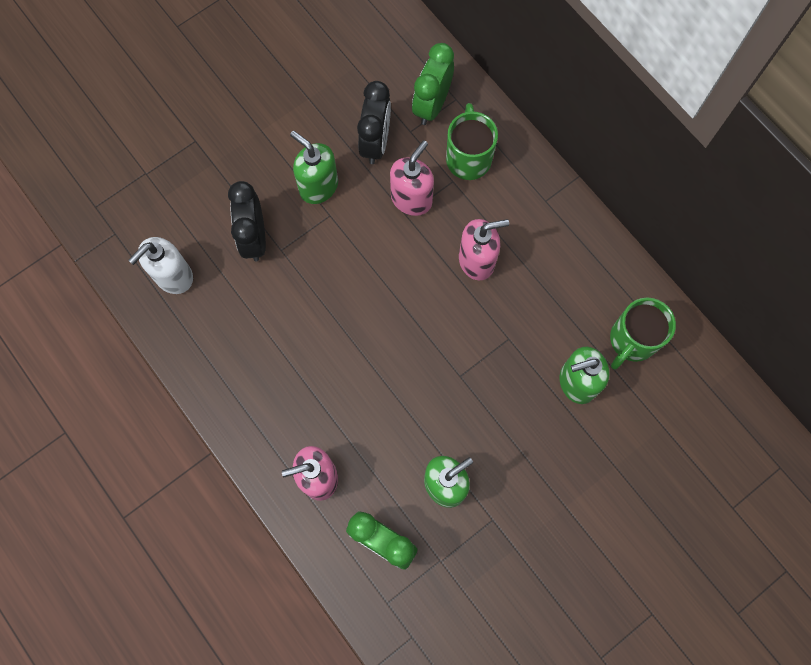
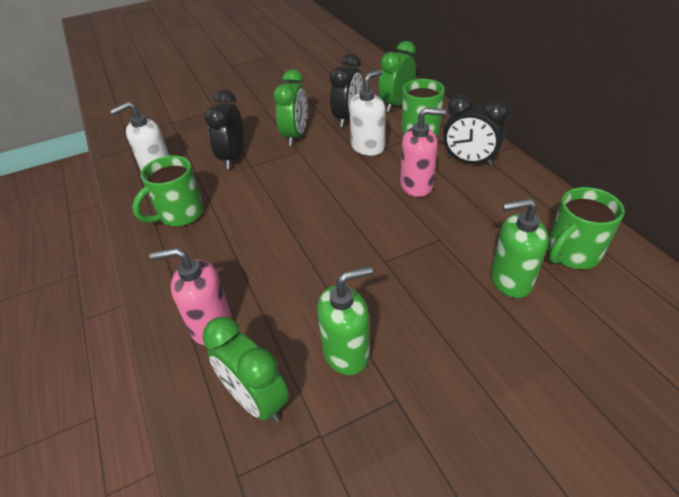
camera: 15 degrees right, 30 degrees down
green soap dispenser [290,131,338,204] -> green clock [274,69,307,146]
pink soap dispenser [390,140,434,216] -> white soap dispenser [349,69,385,156]
none -> green mug [132,155,204,226]
none -> black clock [443,95,508,166]

